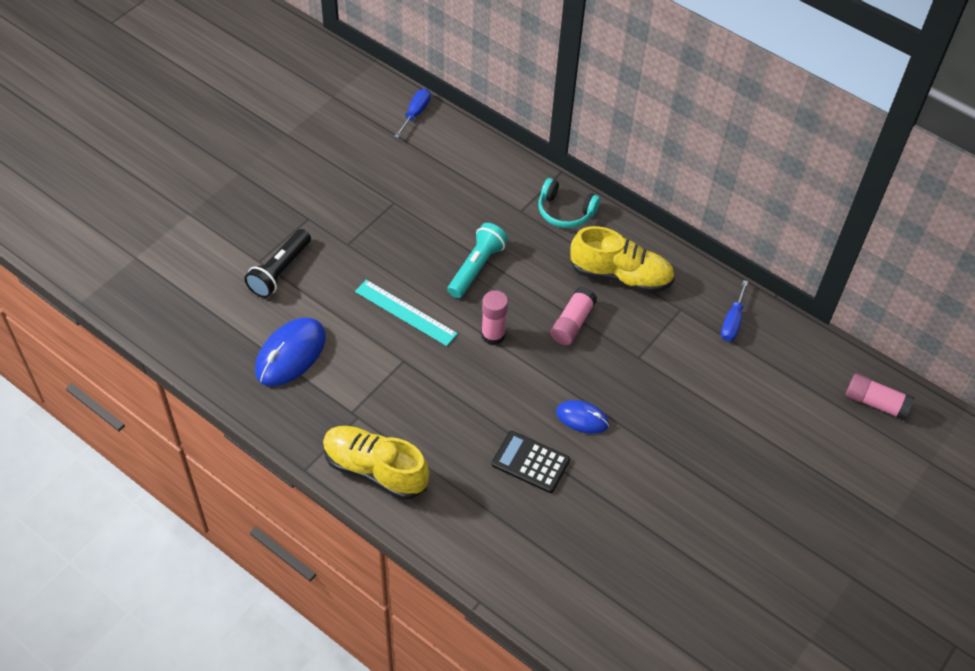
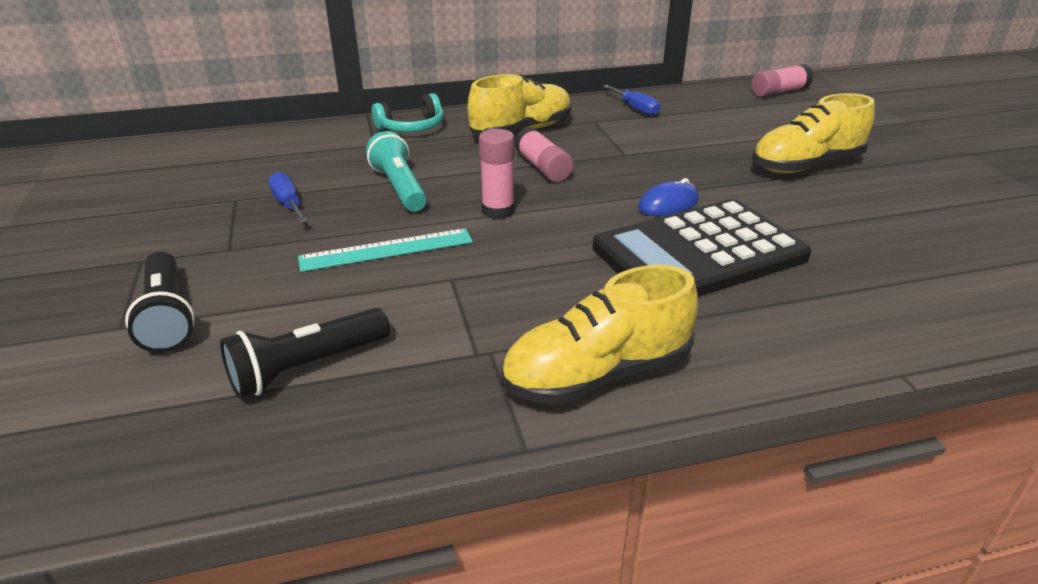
camera: 50 degrees left, 20 degrees down
blue mouse [255,318,326,386] -> black flashlight [220,308,390,399]
blue screwdriver [394,89,431,138] -> blue screwdriver moved to [268,171,308,223]
black calculator [492,431,570,493] -> black calculator [593,199,811,297], size x1.93
none -> yellow shoe [752,93,875,173]

